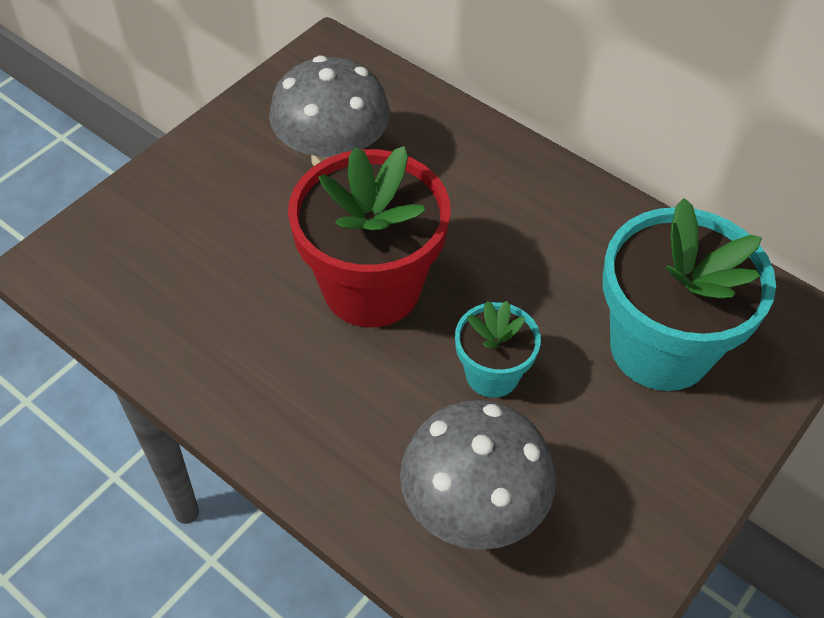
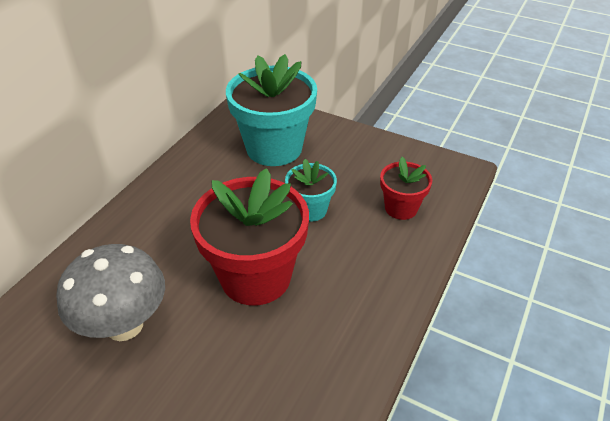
camera: 100 degrees left, 10 degrees down
grey mushroom [400,400,556,550] -> red flower pot [380,157,432,220]

